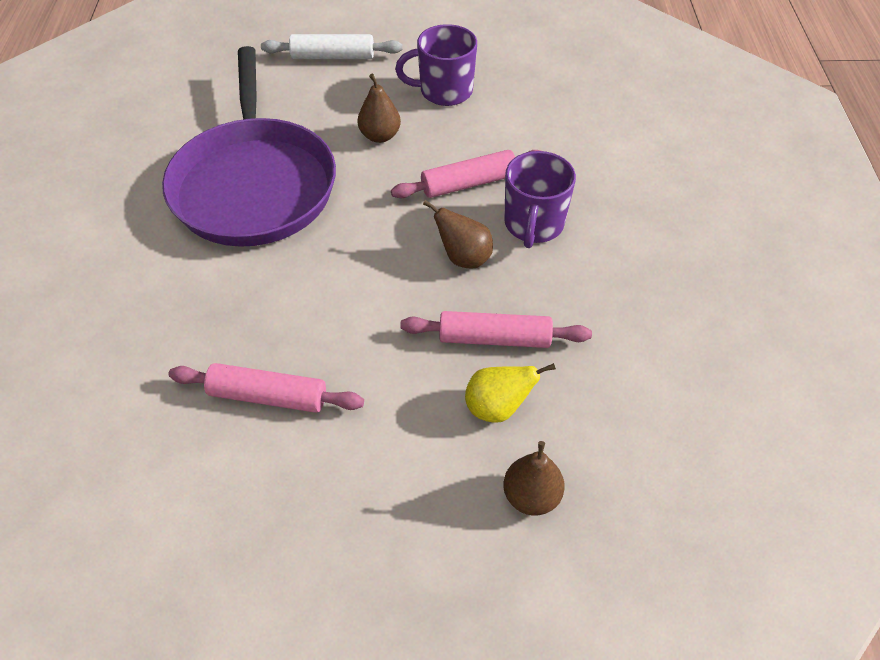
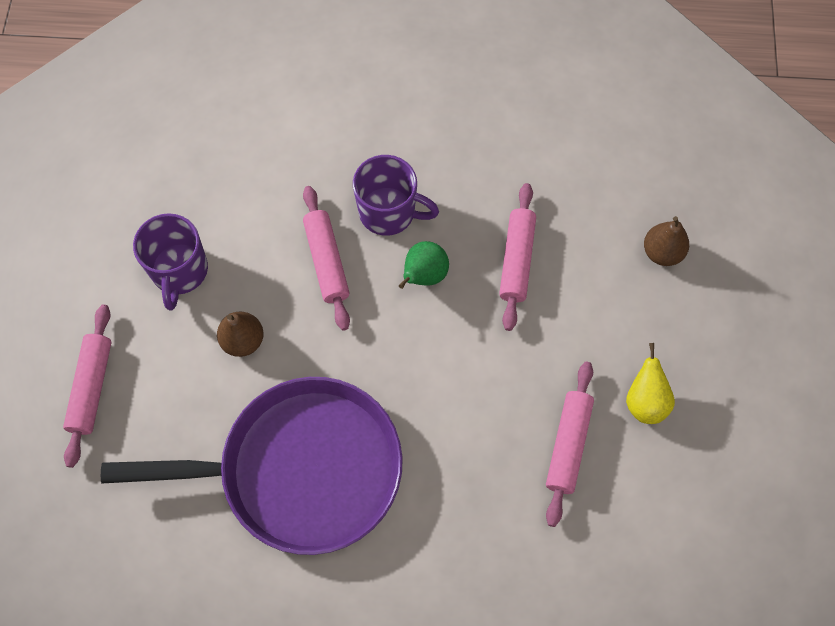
camera: 85 degrees left, 15 degrees up
white rolling pin [261,34,403,59] -> pink rolling pin [63,304,111,468]
brown pear [423,200,493,269] -> green pear [399,241,449,289]
yellow pear [465,363,556,423] -> yellow pear moved to [626,343,675,424]

